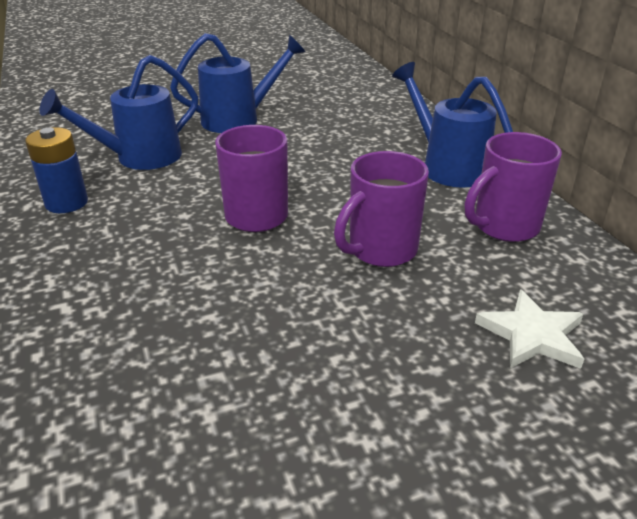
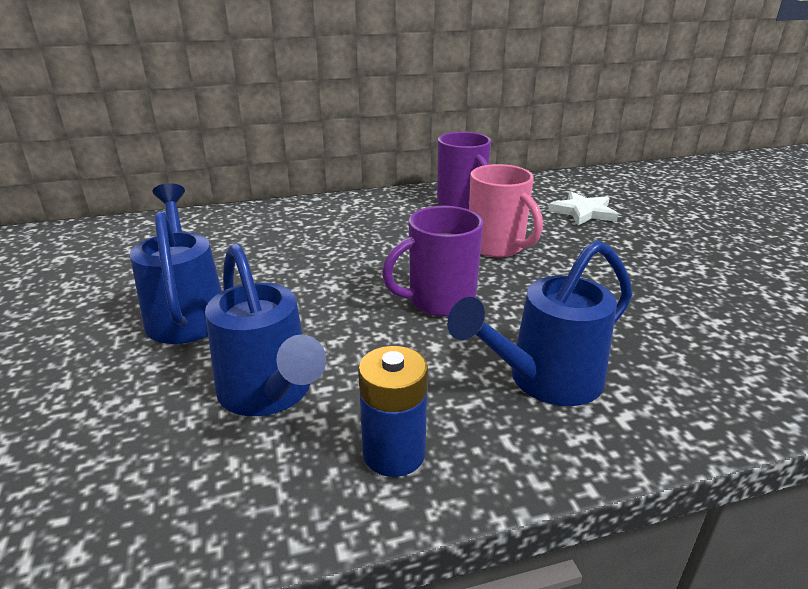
camera: 85 degrees left, 5 degrees down
purple mug [334,151,429,267] -> pink mug [469,164,543,257]
blue watering can [392,62,513,188] -> blue watering can moved to [447,240,632,406]

